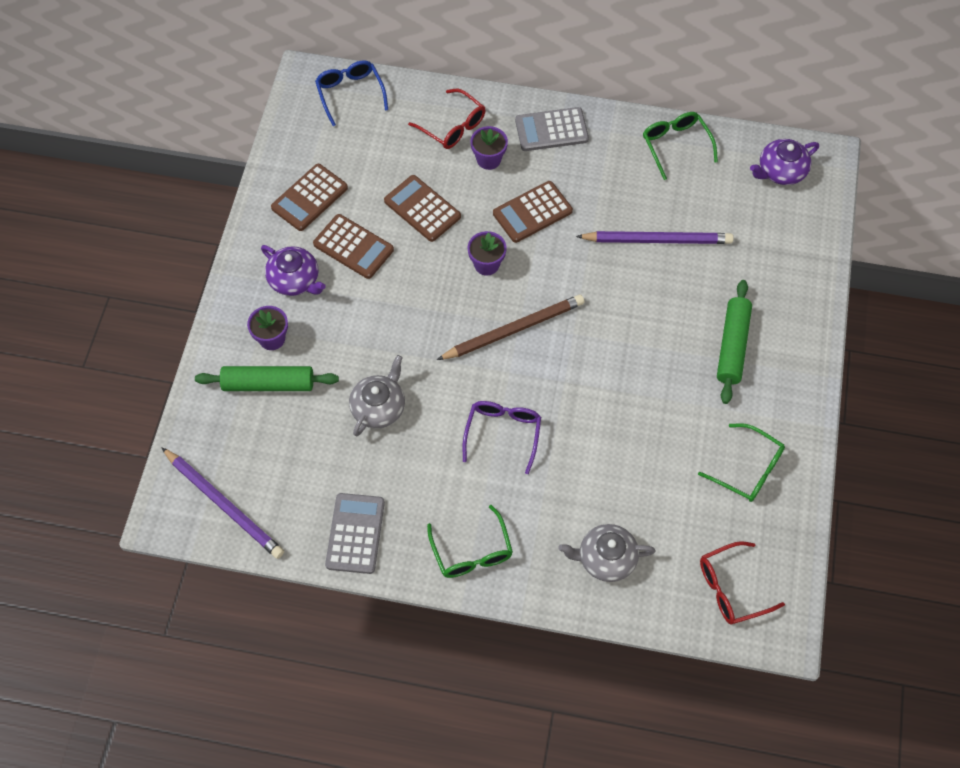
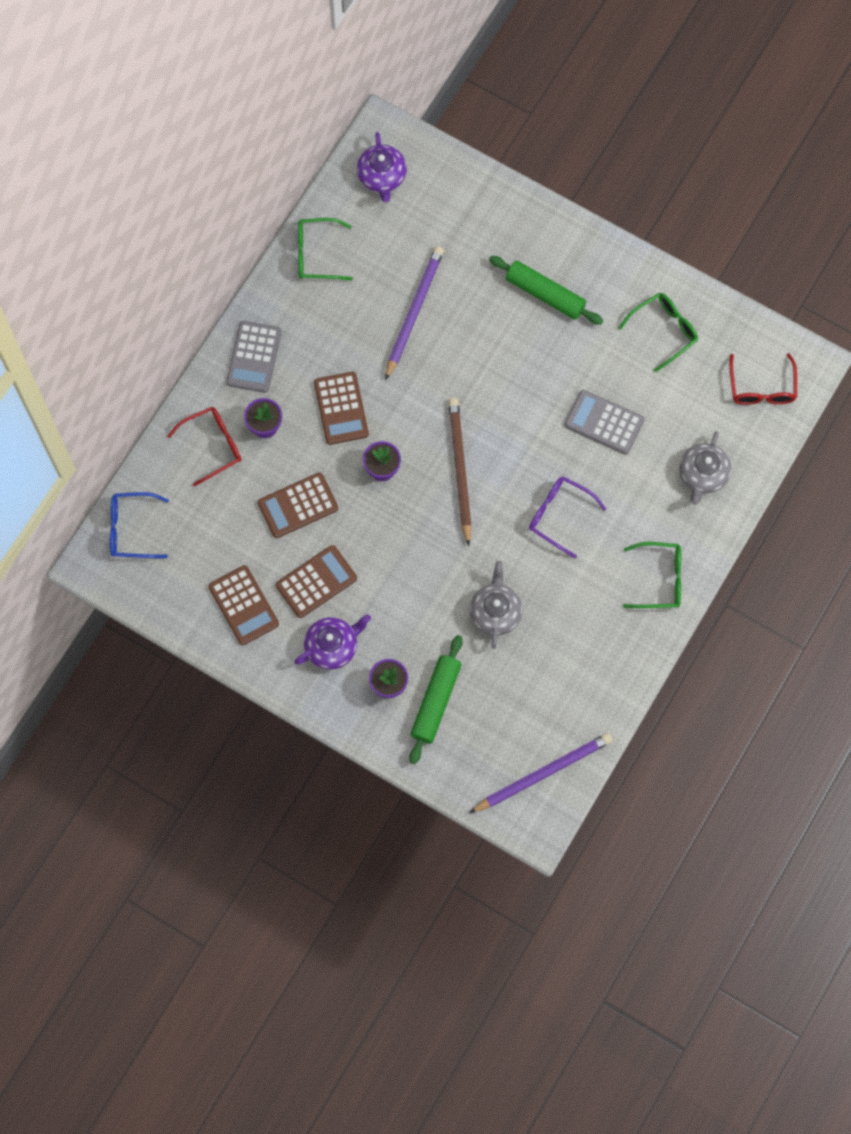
camera: 70 degrees left, 10 degrees up
grey calculator [325,493,385,574] -> grey calculator moved to [565,390,644,454]
grey teapot [349,355,405,436] -> grey teapot turned 45 degrees clockwise [470,561,523,649]

